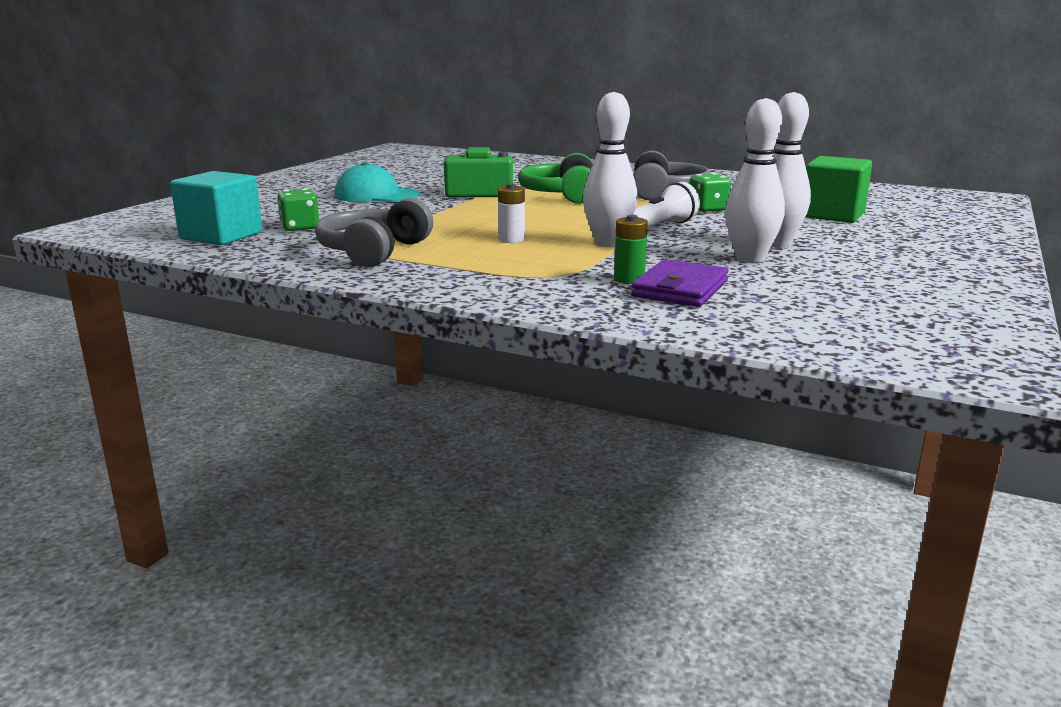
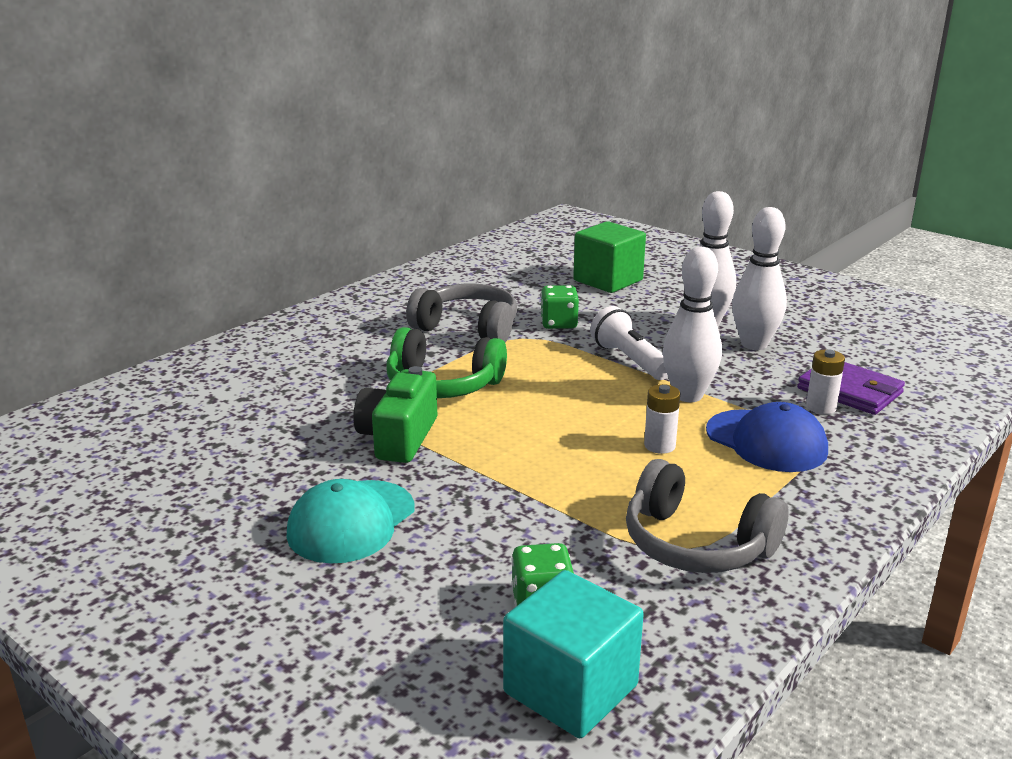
camera: 75 degrees left, 5 degrees up
green battery [614,215,648,284] -> white battery [806,350,845,414]
none -> blue cap [706,402,828,472]

